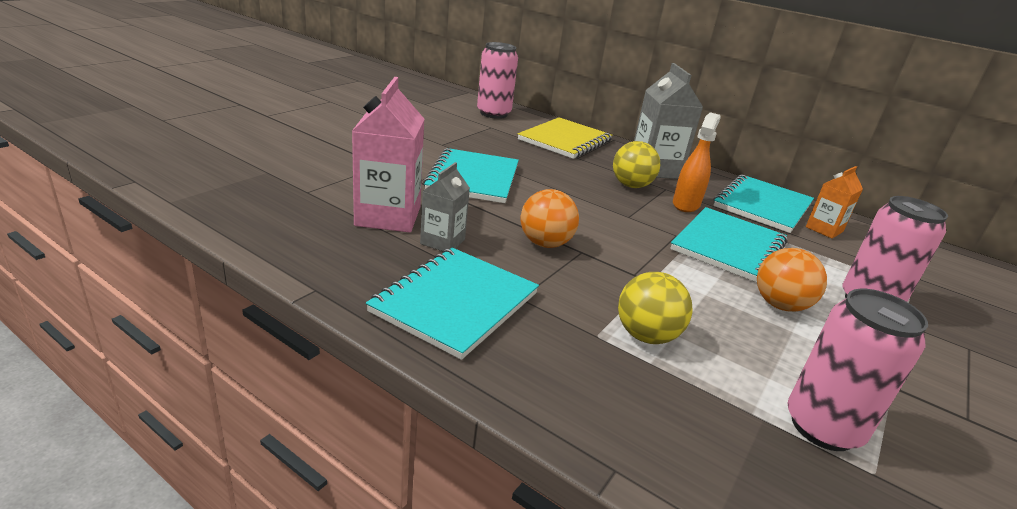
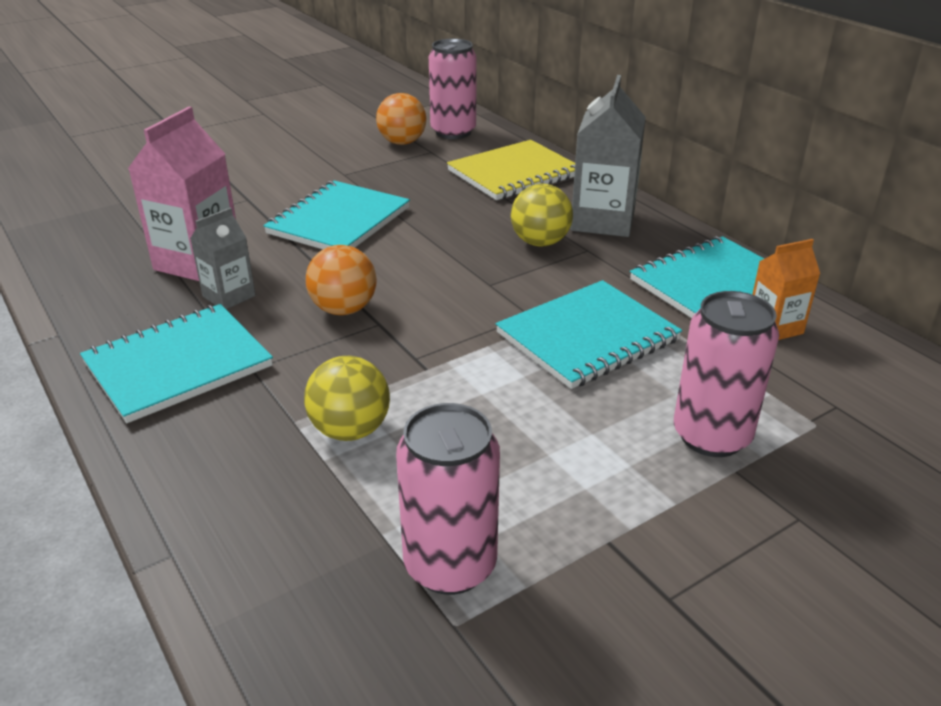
camera: 25 degrees right, 5 degrees up
orange spray bottle [673,112,721,212] -> none
orange ball [757,248,827,312] -> orange ball moved to [376,93,426,145]

